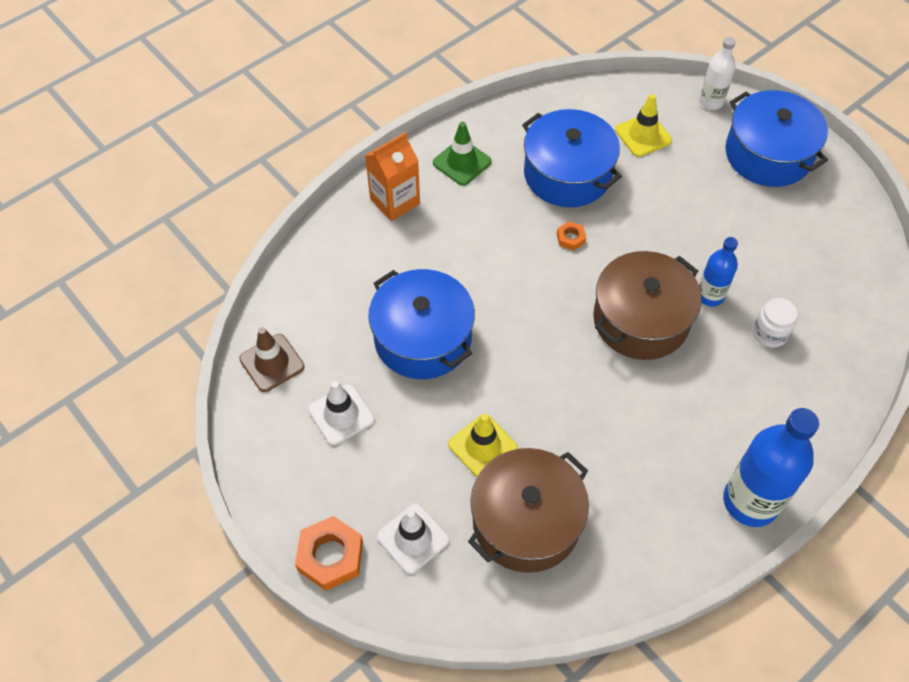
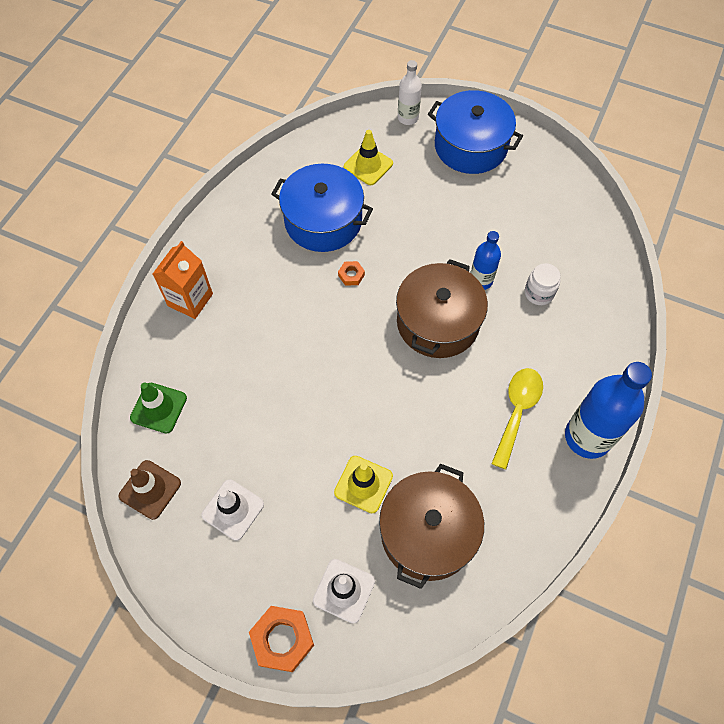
camera: 25 degrees left, 5 degrees up
blue pot [368,269,475,379] -> none
green traffic cone [433,122,492,186] -> green traffic cone moved to [130,382,187,433]
none -> yellow spoon [491,368,543,469]

